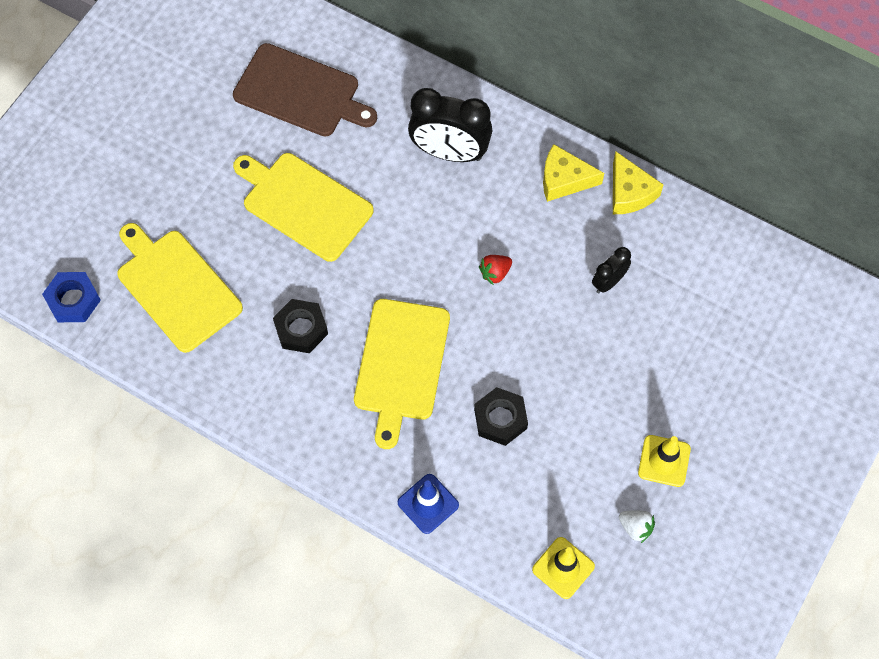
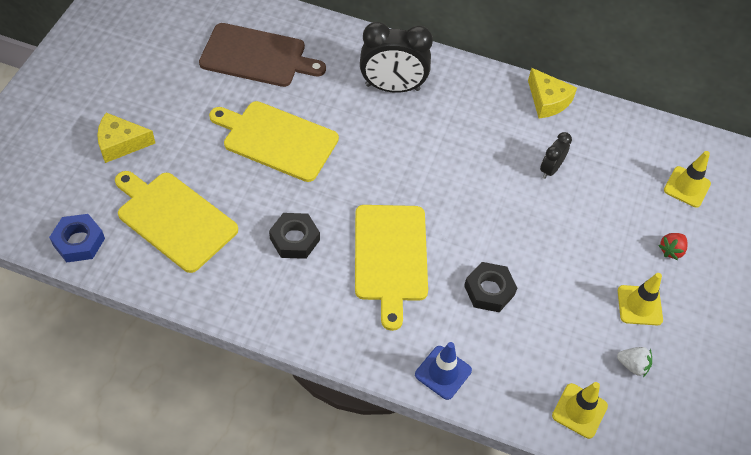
camera: 15 degrees left, 10 degrees down
red strawberry [479,255,512,285] -> red strawberry moved to [658,233,688,260]
yellow cheese [543,144,604,202] -> yellow cheese moved to [97,113,155,163]
none -> yellow traffic cone [664,151,711,208]

